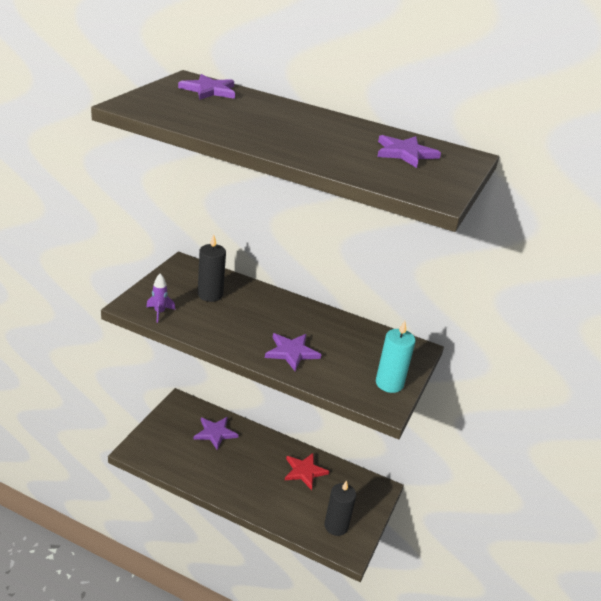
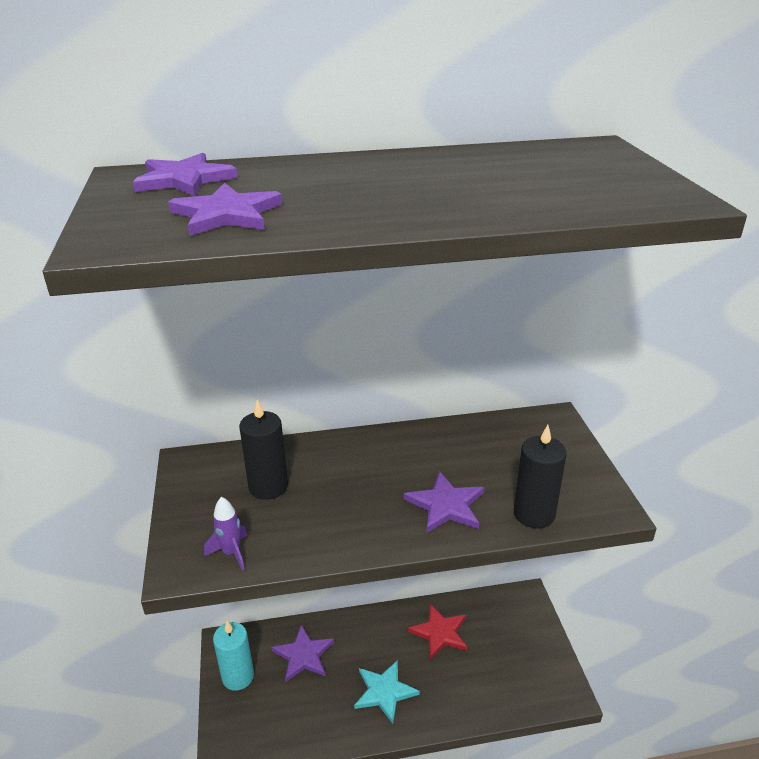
camera: 30 degrees left, 0 degrees up
black candle [324,480,356,536] -> black candle moved to [514,425,566,528]
turquoise candle [376,321,415,393] -> turquoise candle moved to [213,621,254,691]
purple star [377,135,441,168] -> purple star moved to [168,183,282,236]
none -> turquoise star [354,660,420,724]

